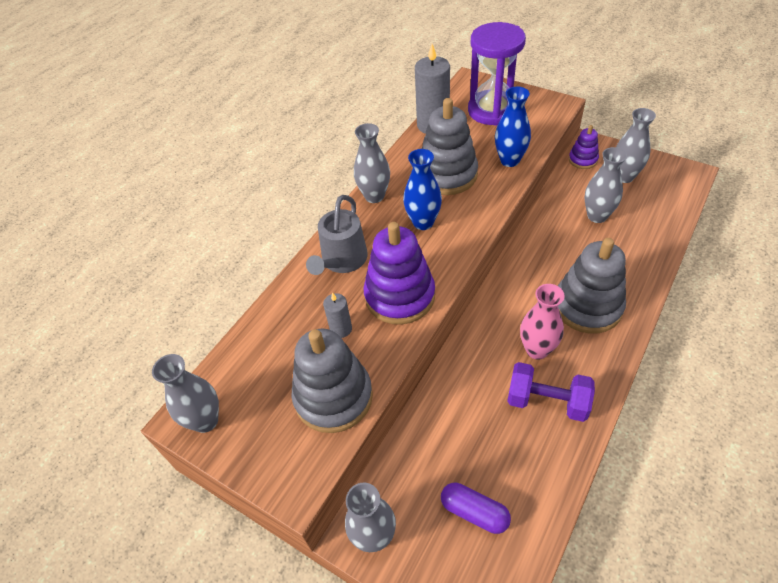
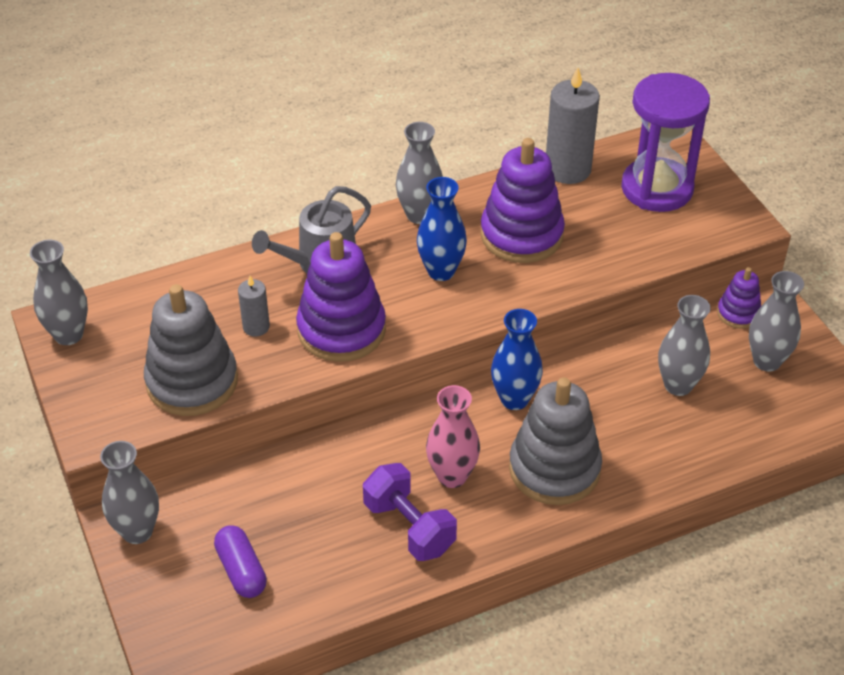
camera: 30 degrees right, 5 degrees down
grey stacking toy [422,98,478,195] -> purple stacking toy [481,138,565,263]
blue vase [495,87,531,167] -> blue vase moved to [491,309,543,410]

